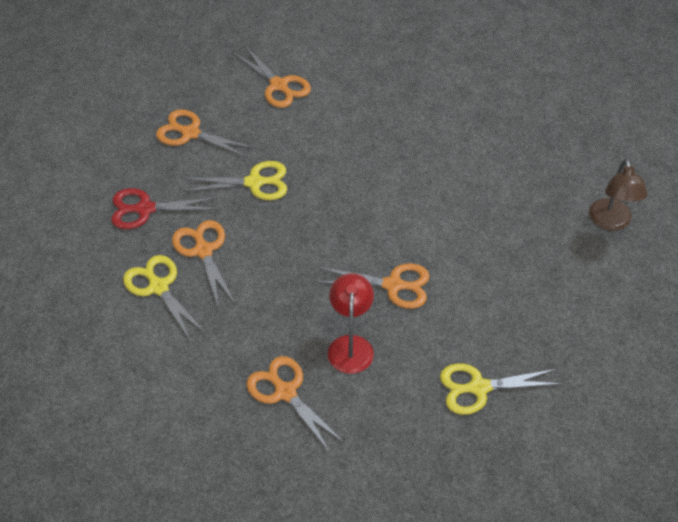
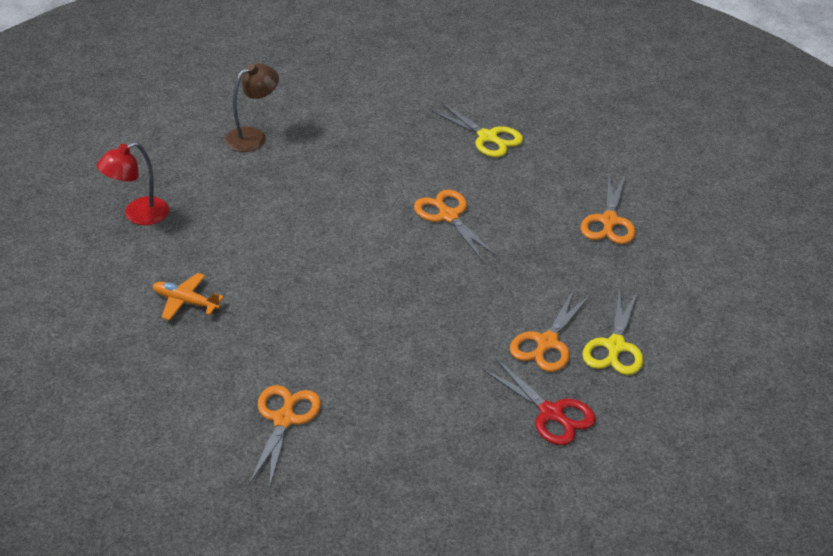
camera: 130 degrees left, 10 degrees down
orange scissors [156,109,255,158] -> none
yellow scissors [183,161,287,200] -> none
red lamp [328,273,374,374] -> red lamp moved to [97,142,169,225]
none -> orange plane [152,273,224,320]

